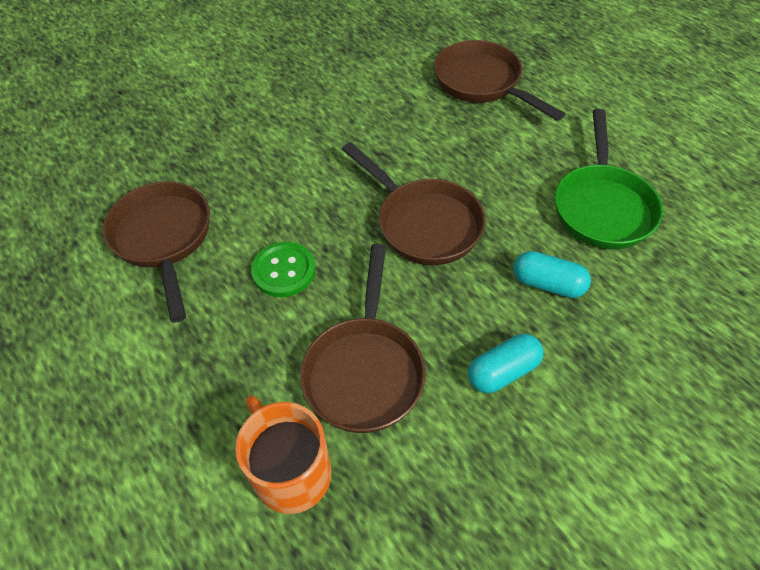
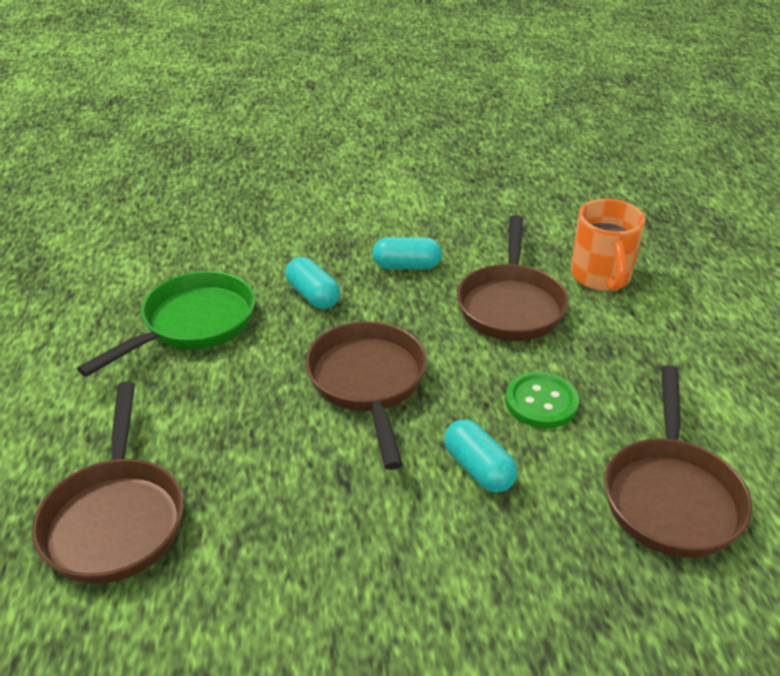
camera: 150 degrees left, 15 degrees down
brown pan [300,244,426,433] -> brown pan turned 150 degrees clockwise [457,215,569,341]
none -> turquoise capsule [444,419,518,493]

